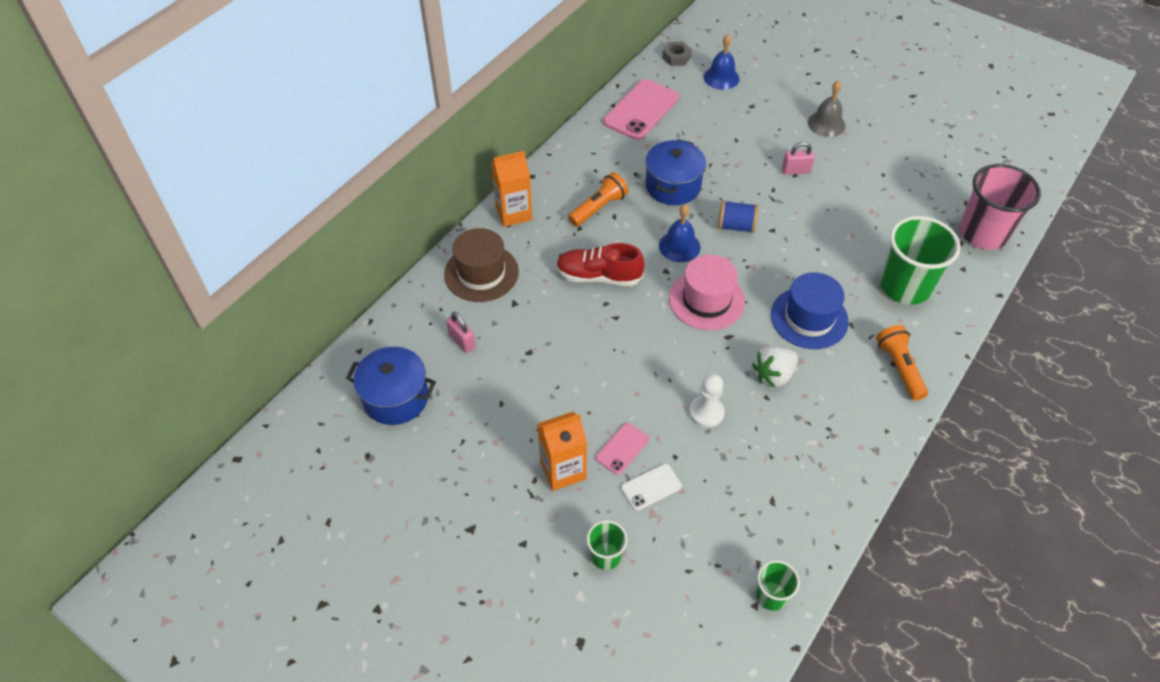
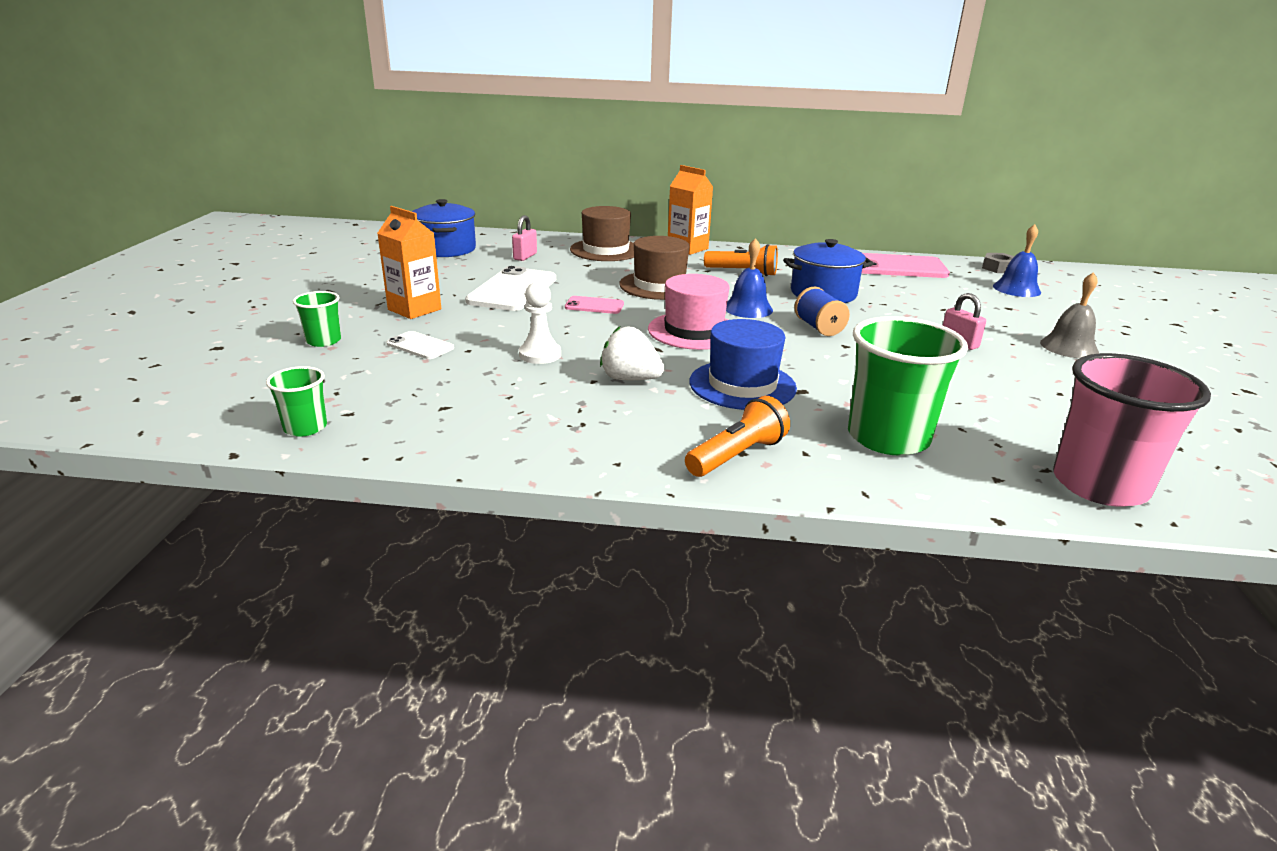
camera: 60 degrees right, 25 degrees down
red shoe [556,243,645,286] -> brown hat [619,236,689,300]
pink phone [596,423,649,475] -> pink phone moved to [565,296,624,314]
none -> white phone [465,266,556,311]

